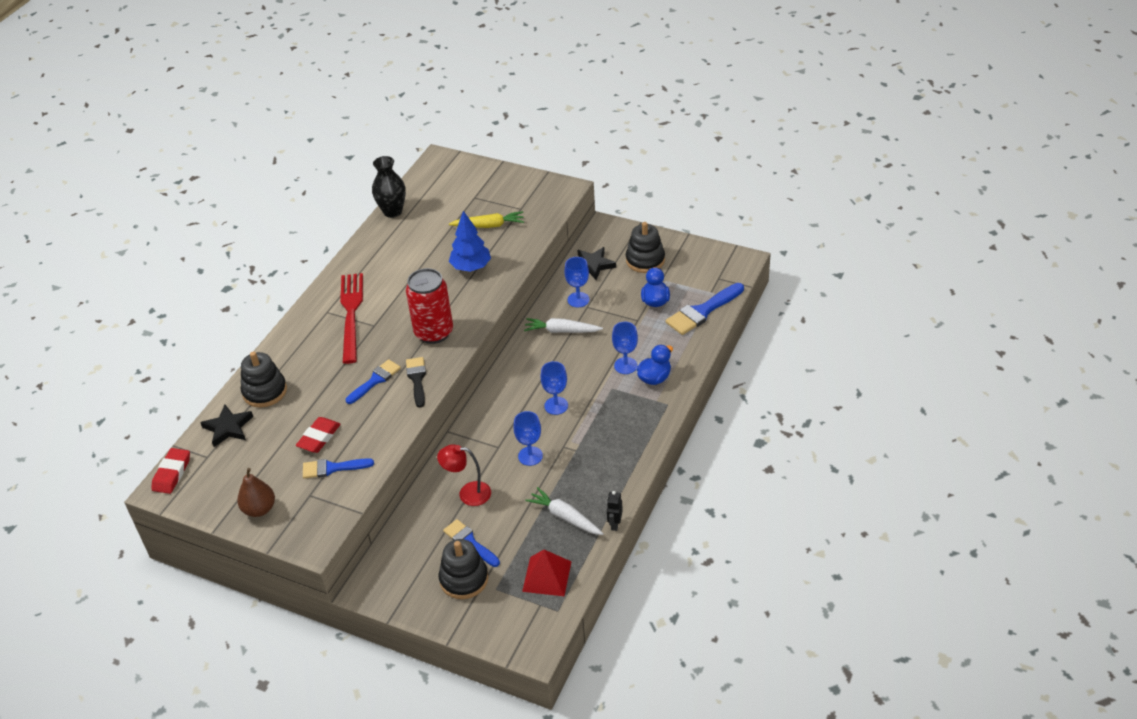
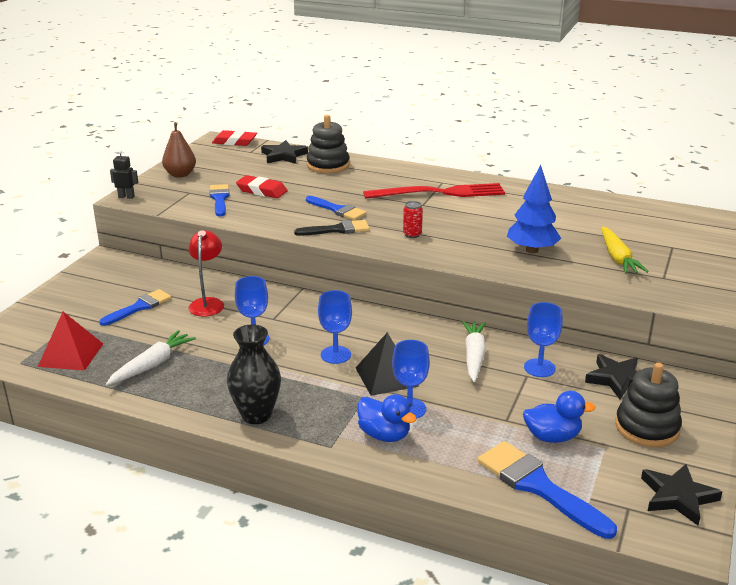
camera: 85 degrees right, 15 degrees down
black vase [372,156,406,218] -> black vase moved to [227,324,281,424]
red can [406,268,453,344] -> red can [403,201,423,238], size x0.41
black stacking toy [439,539,488,599] -> none
black robot [607,491,623,531] -> black robot moved to [110,150,138,199]
none -> black pyramid [356,332,419,396]
none -> black star [641,464,722,525]

